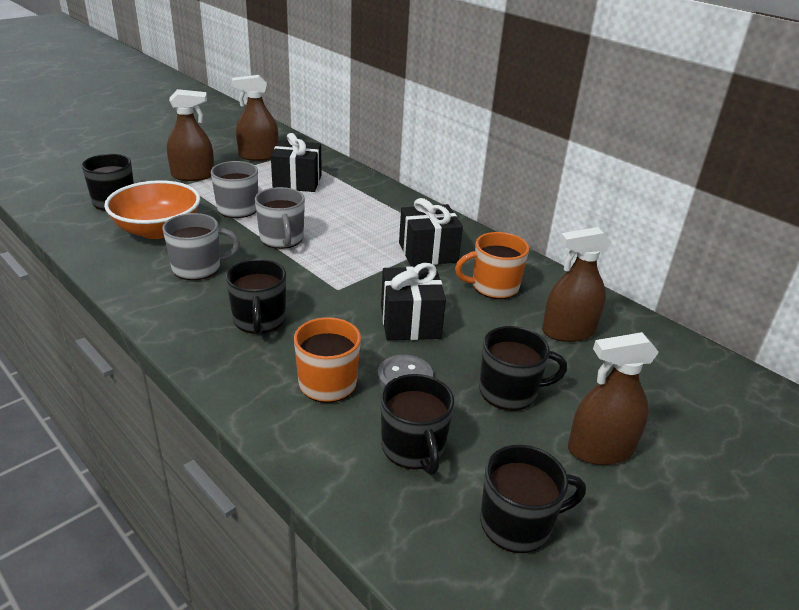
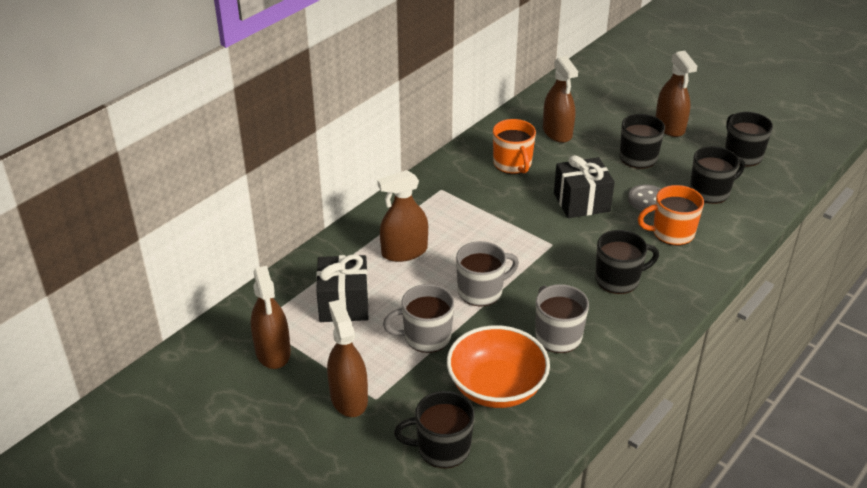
camera: 95 degrees left, 5 degrees up
black gift [399,198,463,266] -> none
none -> brown spray bottle [377,170,428,262]

